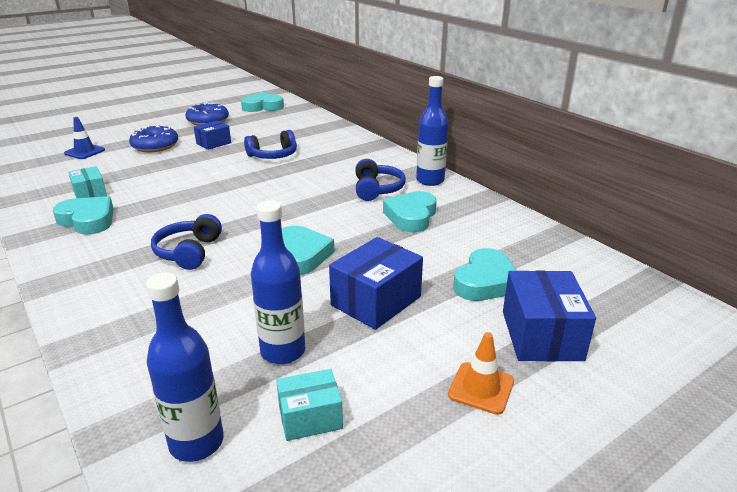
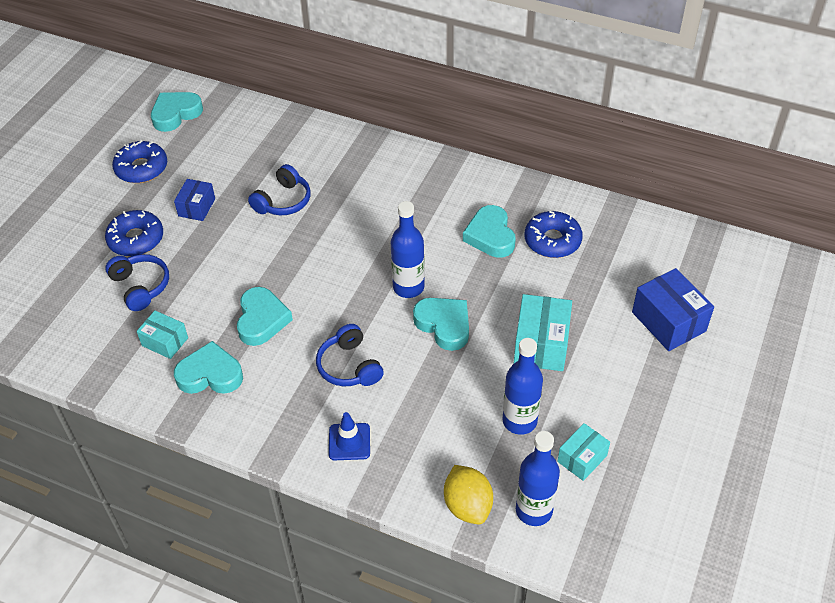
camera: 30 degrees left, 20 degrees up
blue traffic cone [64,117,105,159] -> blue traffic cone moved to [329,412,370,460]
blue box [329,237,423,330] -> turquoise box [514,294,572,371]
blue headphones [355,159,406,201] -> blue headphones moved to [105,254,169,311]
blue bottle [416,76,449,186] -> blue bottle moved to [391,201,425,298]
orange traffic cone [448,332,514,415] -> none
turquoise heart [453,248,517,301] -> turquoise heart moved to [237,287,293,346]
none -> yellow lemon [444,465,493,524]
none -> blue donut [525,211,583,258]

